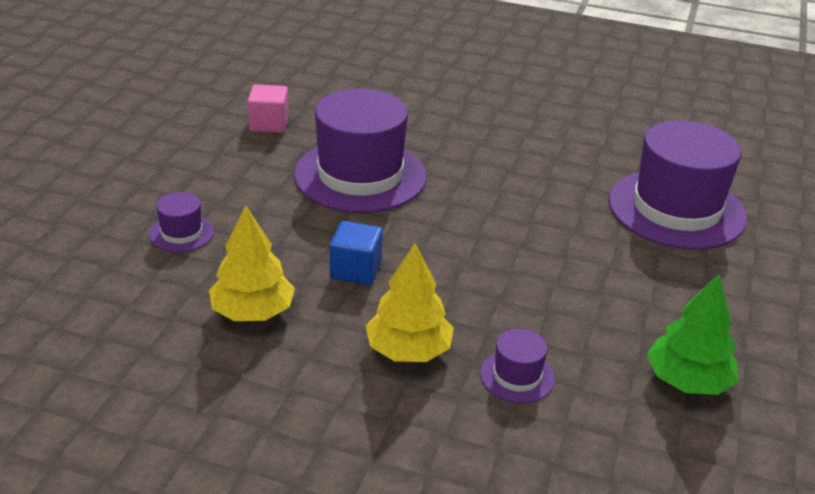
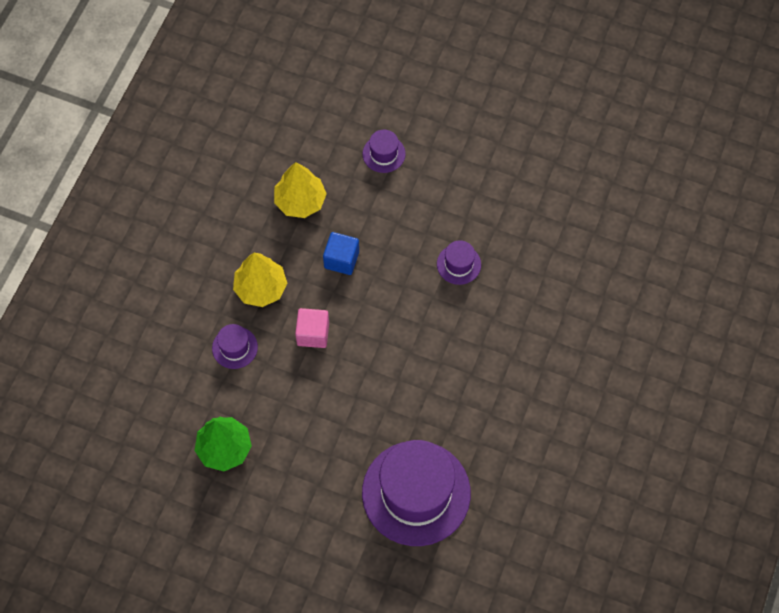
camera: 95 degrees right, 30 degrees up
pink cube [247,84,289,133] -> pink cube moved to [295,308,329,348]
purple hat [294,89,427,213] -> purple hat [437,240,481,285], size x0.44

